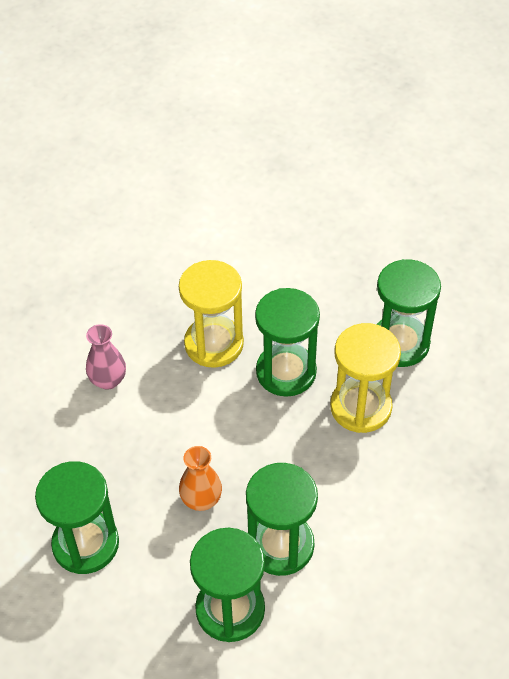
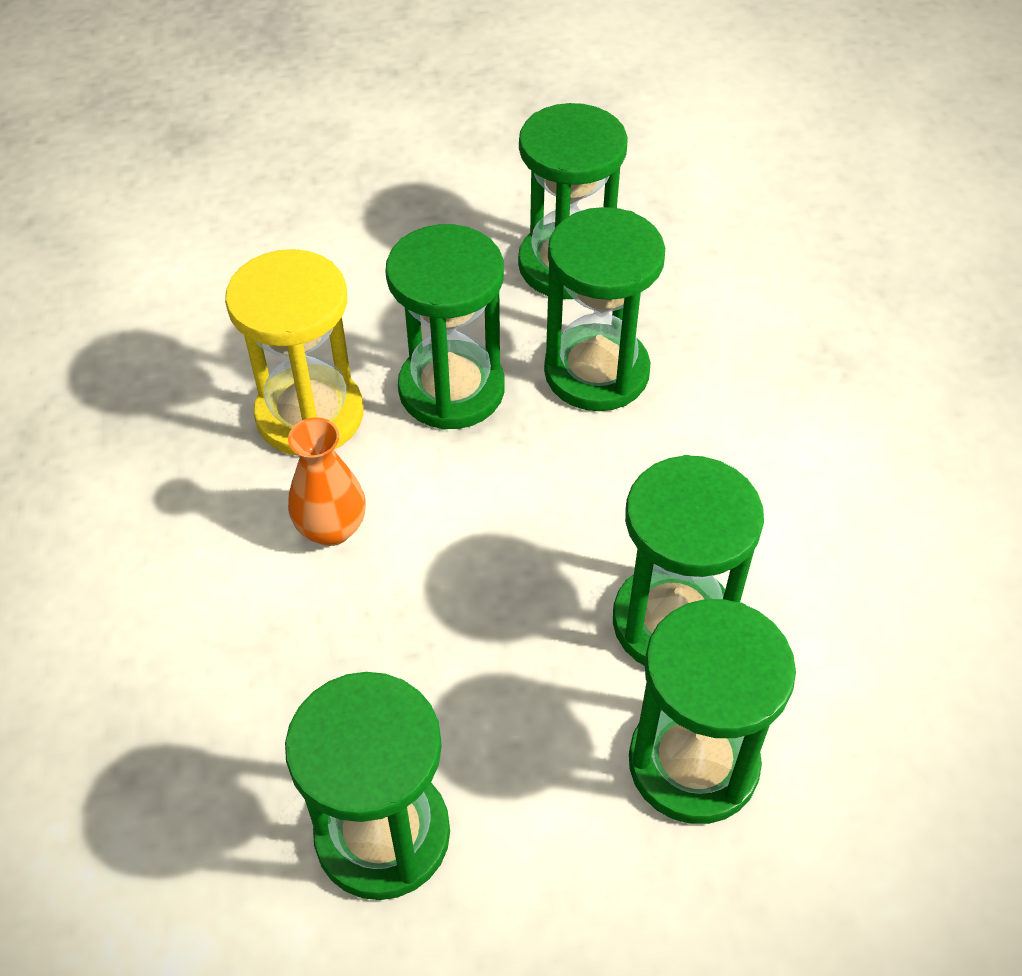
camera: 40 degrees left, 0 degrees up
pink vase [86,324,126,390] -> none
orange vase [179,446,222,511] -> orange vase moved to [288,417,366,546]
yellow hourglass [330,323,401,433] -> green hourglass [544,207,665,411]

